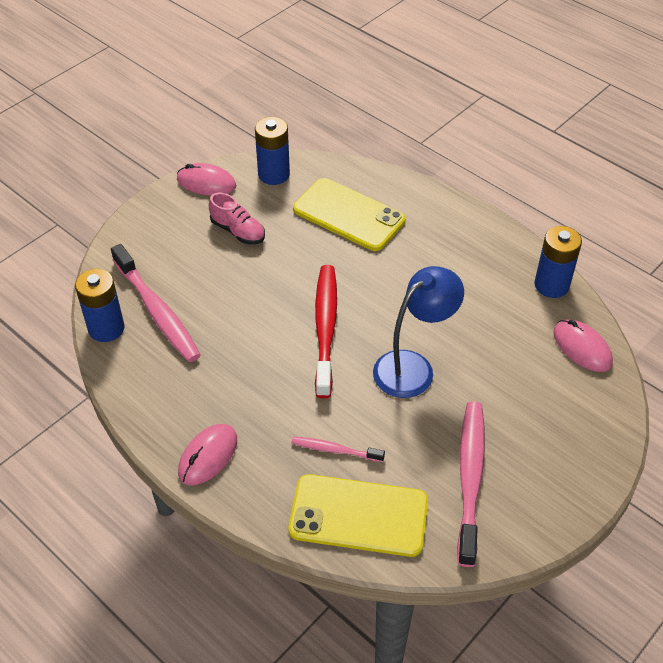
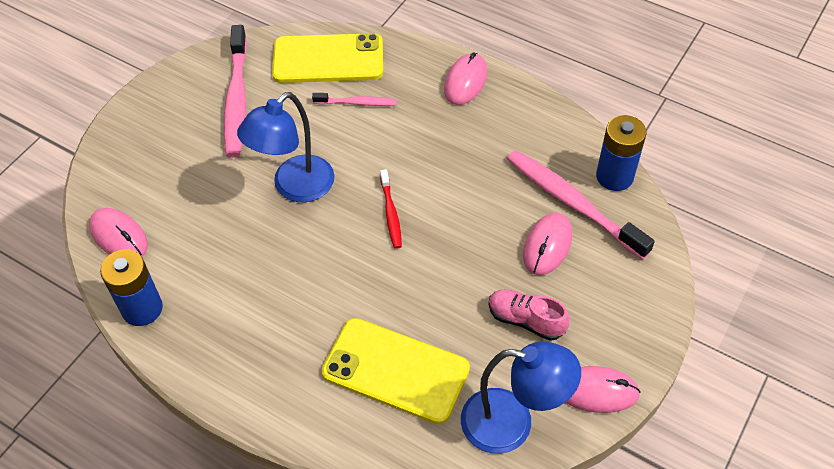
camera: 170 degrees right, 5 degrees up
blue battery [255,117,290,185] -> blue lamp [461,341,581,454]
red toothbrush [315,265,337,398] -> red toothbrush [380,169,402,249], size x0.52
none -> pink mouse [523,213,572,275]

